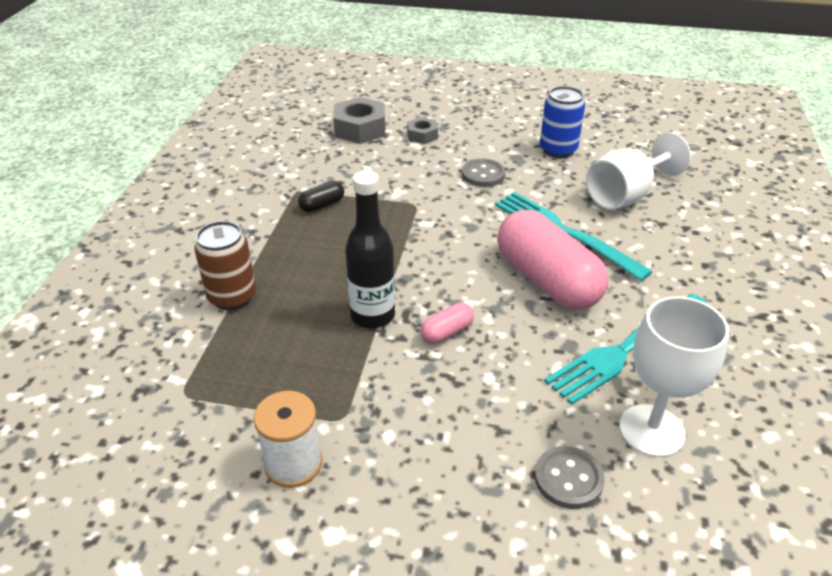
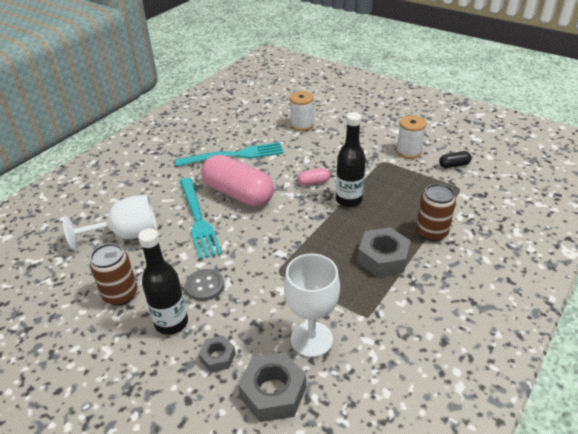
camera: 155 degrees left, 0 degrees up
black capsule [298,181,344,212] -> black capsule moved to [439,151,471,168]
pink capsule [497,210,608,310] -> pink capsule turned 45 degrees counterclockwise [202,155,274,207]
grey button [534,446,605,509] -> white spool [289,91,314,131]
blue can [540,86,585,158] -> brown can [90,243,138,306]
white goblet [619,296,729,457] -> white goblet moved to [284,253,340,357]
none -> black bottle [138,228,188,335]
none -> grey nut [357,227,411,277]

